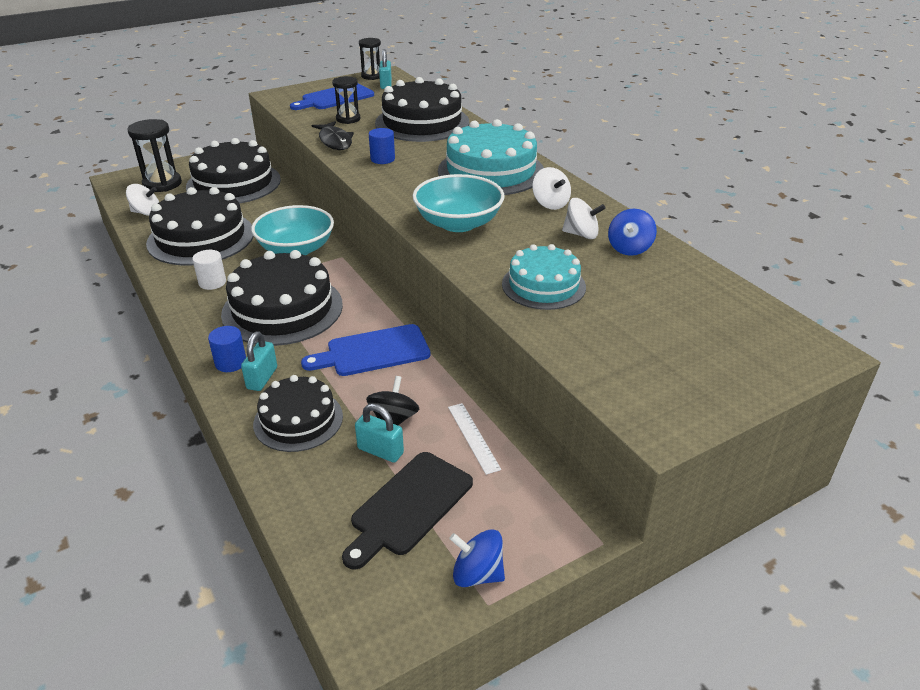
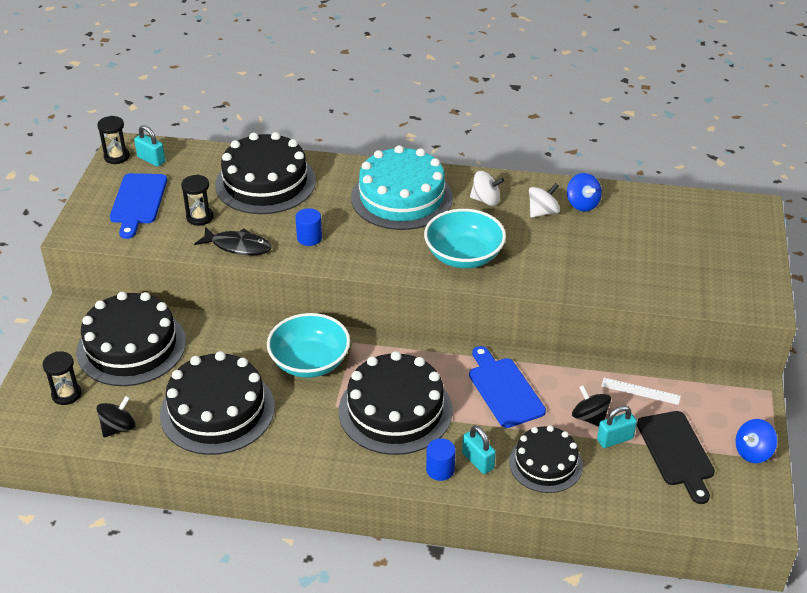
camera: 50 degrees left, 5 degrees up
white spinning top [126,184,159,216] -> black spinning top [96,396,136,437]
black hourglass [128,119,182,192] -> black hourglass [43,351,81,405], size x0.64
white cylinder [192,250,226,290] -> none
blue cutting board [301,324,430,376] -> blue cutting board turned 135 degrees clockwise [469,346,546,428]
turquoise cake [502,244,586,310] -> none

